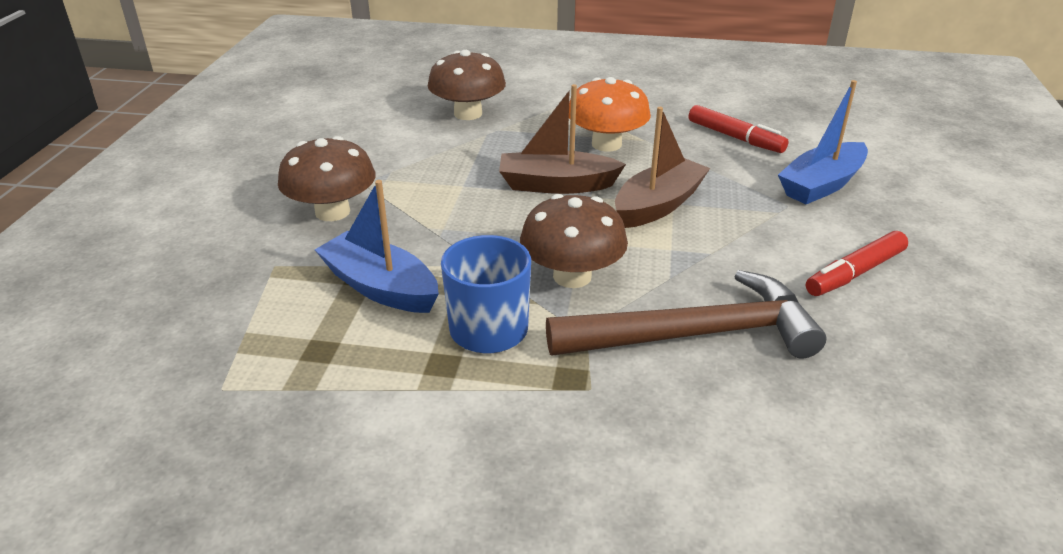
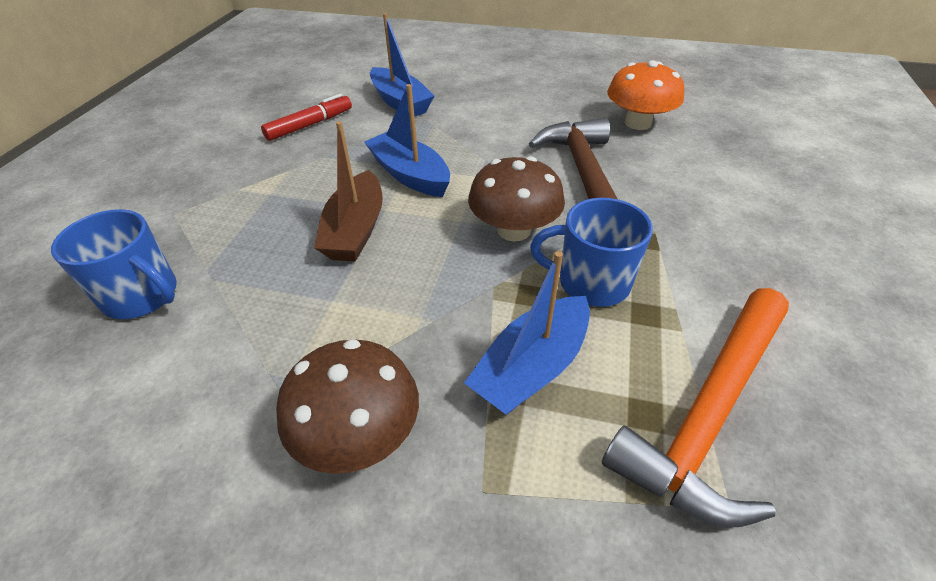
camera: 85 degrees left, 10 degrees up
brown mushroom [428,50,506,120] -> blue mug [51,209,177,319]
orange mushroom [569,77,651,152] -> orange mushroom moved to [607,60,684,130]
brown boat [615,107,710,228] -> blue boat [364,84,450,197]
red marker [806,231,908,296] -> none
none -> orange hammer [602,288,789,527]

